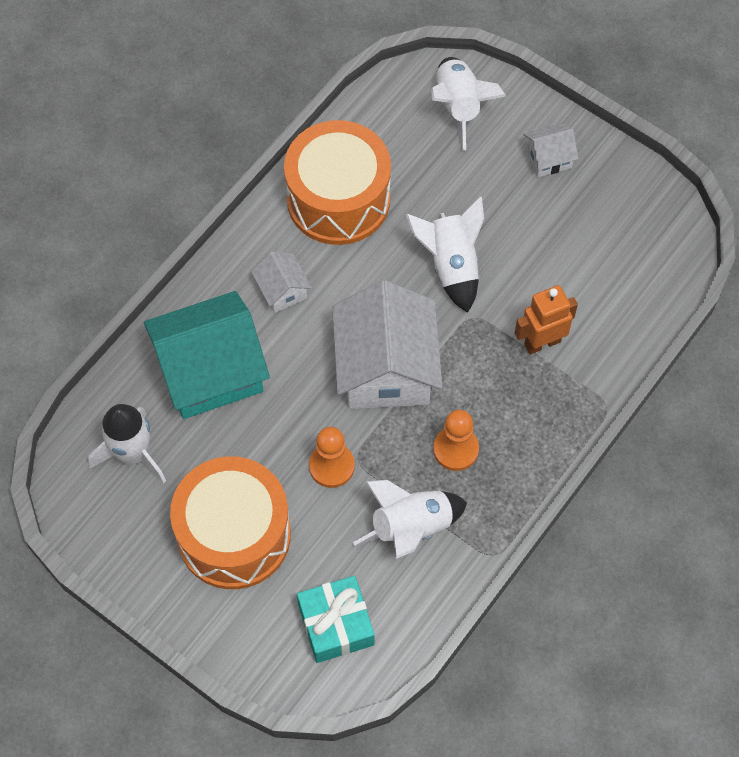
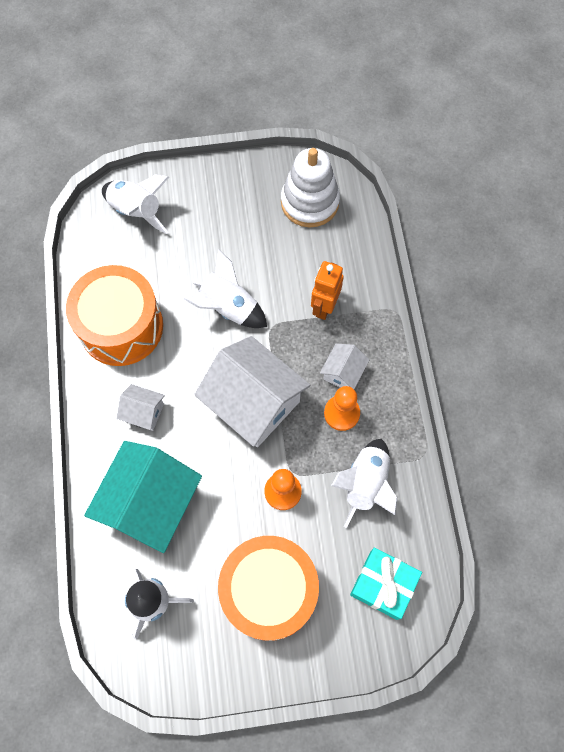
camera: 45 degrees left, 5 degrees up
white house [523,123,579,177] -> white house moved to [320,343,369,389]
none -> white stacking toy [281,148,340,227]

